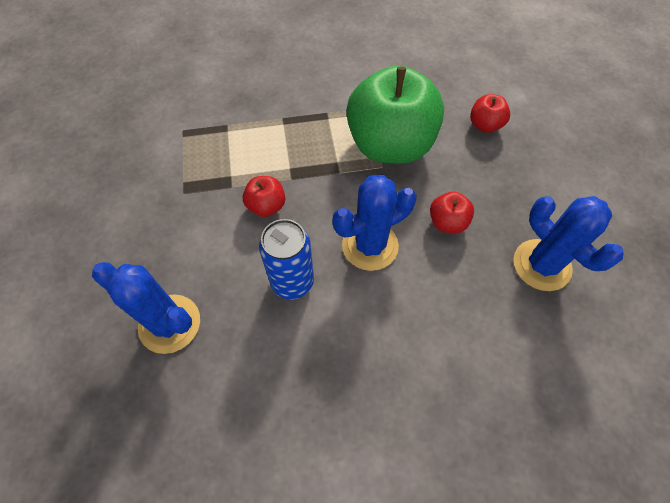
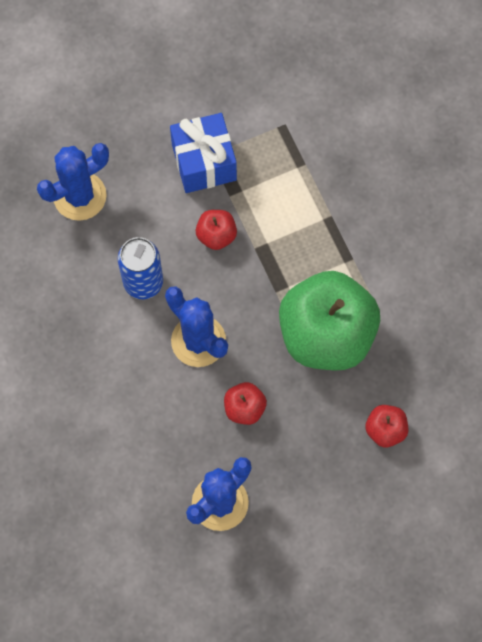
camera: 75 degrees right, 10 degrees up
blue cactus [92,262,200,354] -> blue cactus turned 45 degrees clockwise [37,143,109,221]
none -> blue gift [170,113,237,193]

